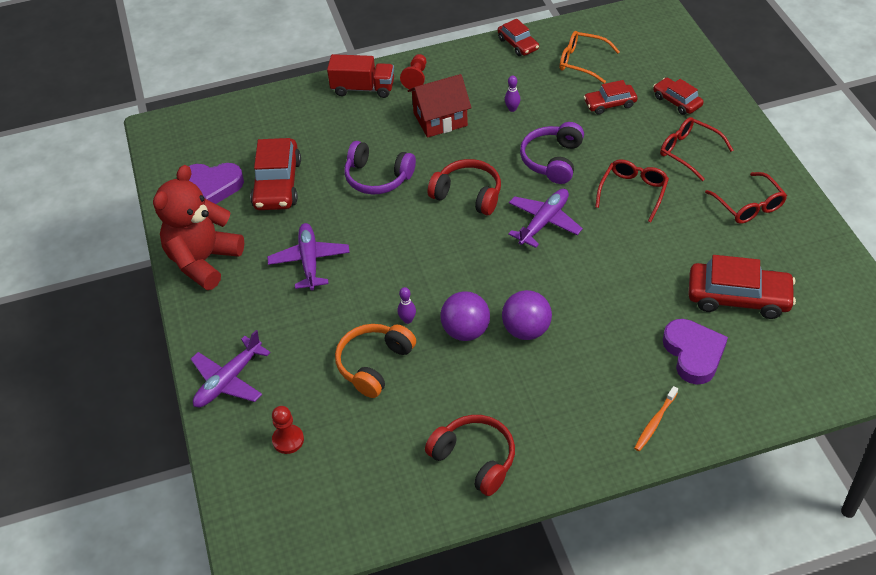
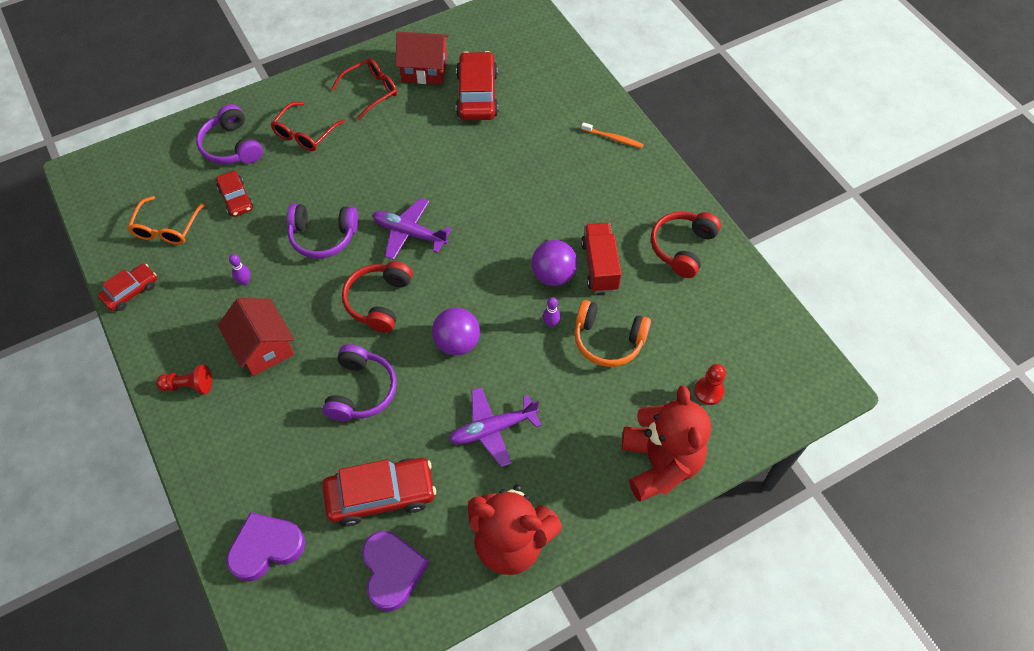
camera: 105 degrees left, 10 degrees up
purple plane [191,330,271,407] -> red teddy bear [622,385,711,502]
red truck [327,54,394,98] -> red truck moved to [581,223,621,293]
purple ball [502,290,552,340] -> purple ball moved to [432,308,480,356]
red glasses [595,159,669,222] -> none
red car [653,78,704,115] -> purple headphones [196,104,263,164]
purple heart [663,319,728,385] -> purple heart moved to [226,512,305,582]
none -> red house [395,32,449,85]

